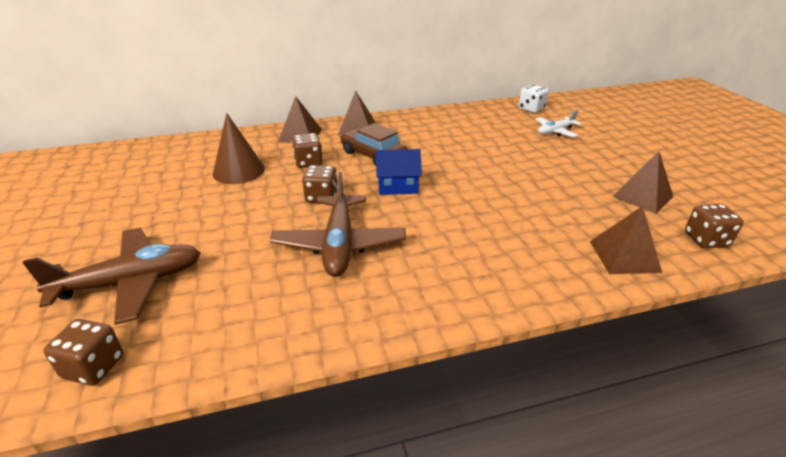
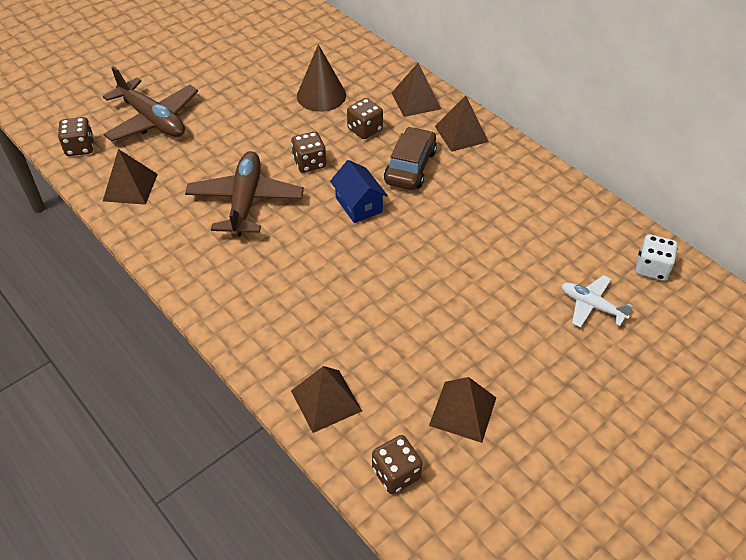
camera: 65 degrees right, 15 degrees up
brown plane [270,172,406,277] -> brown plane turned 120 degrees clockwise [185,151,304,238]
none -> brown pyramid [103,149,158,205]

